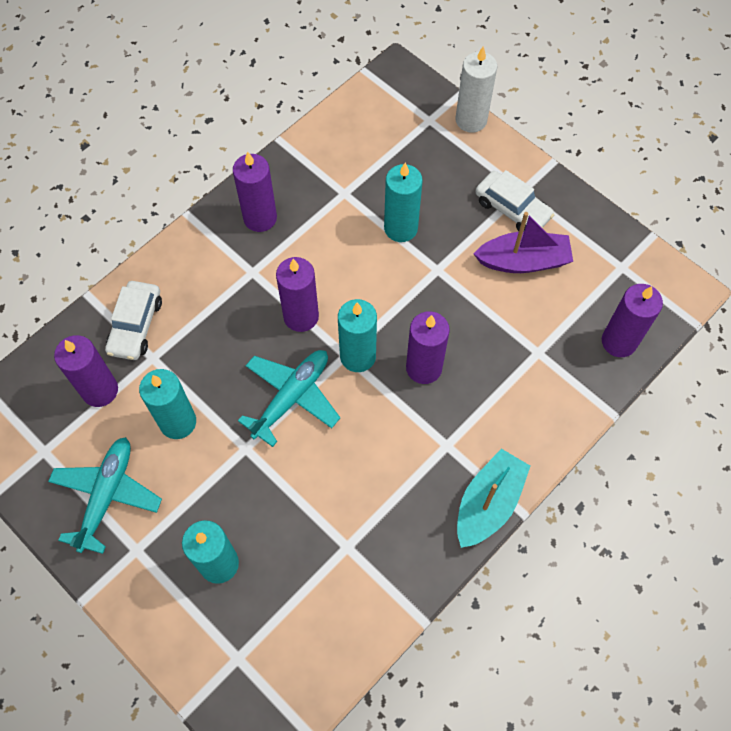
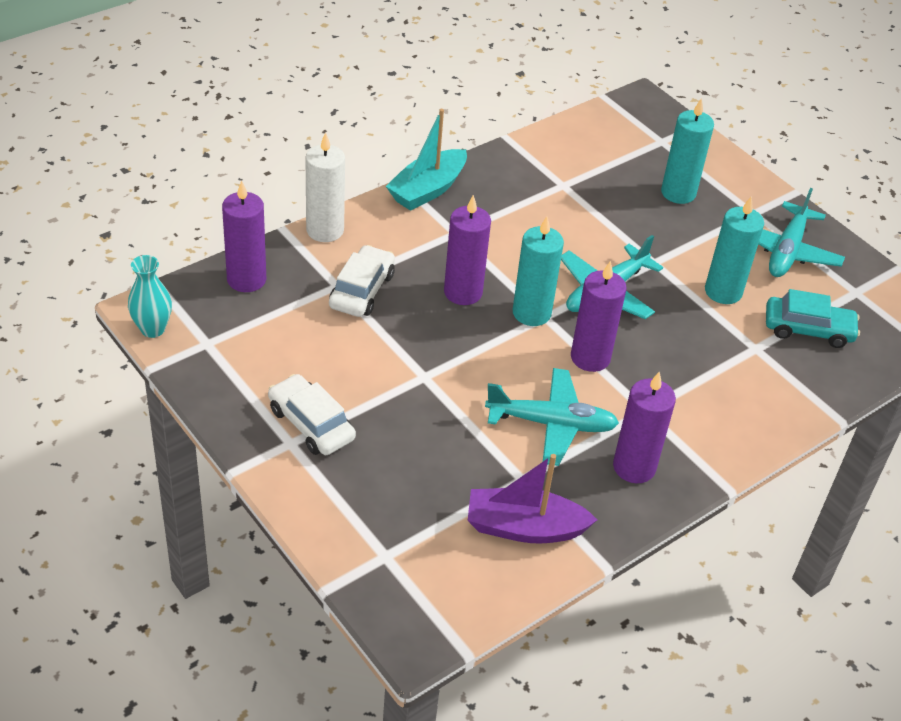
camera: 175 degrees left, 20 degrees down
purple candle [54,335,118,407] -> turquoise car [766,289,860,348]
white car [105,281,162,360] -> white car moved to [329,245,395,317]
turquoise candle [384,163,423,242] -> none
white candle [455,46,498,133] -> white candle moved to [306,132,345,242]
purple boat [474,212,573,273] -> purple boat moved to [468,454,597,544]
none -> turquoise vase [128,255,172,338]
none -> turquoise plane [485,368,619,466]

